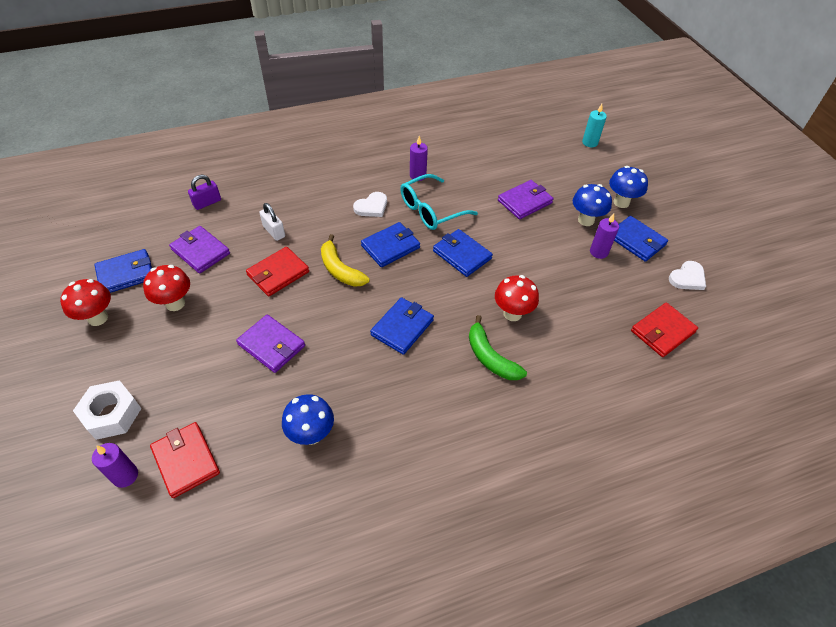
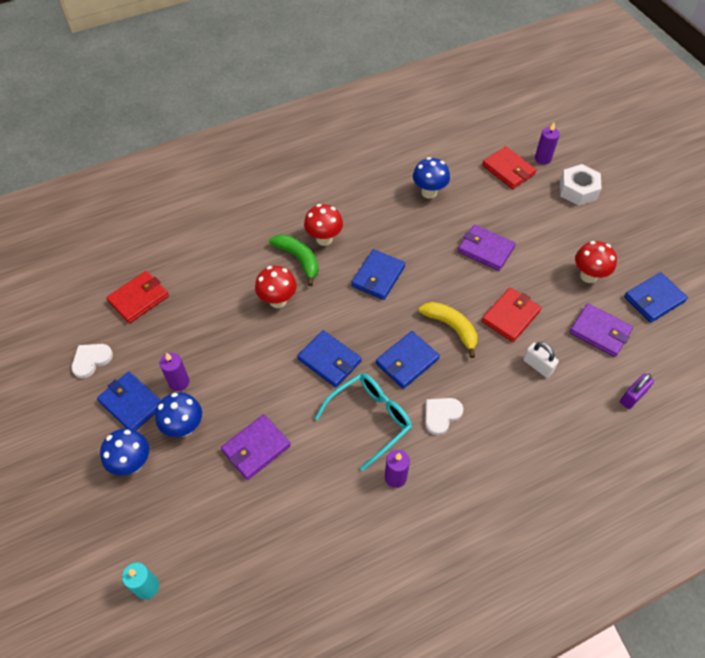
camera: 175 degrees right, 5 degrees up
red mushroom [60,279,111,326] -> red mushroom moved to [304,204,343,246]

